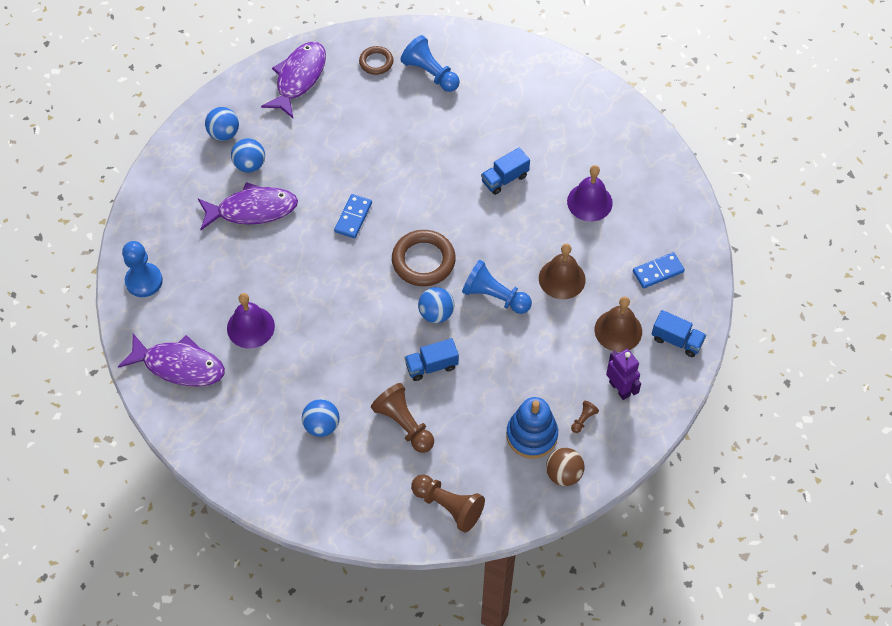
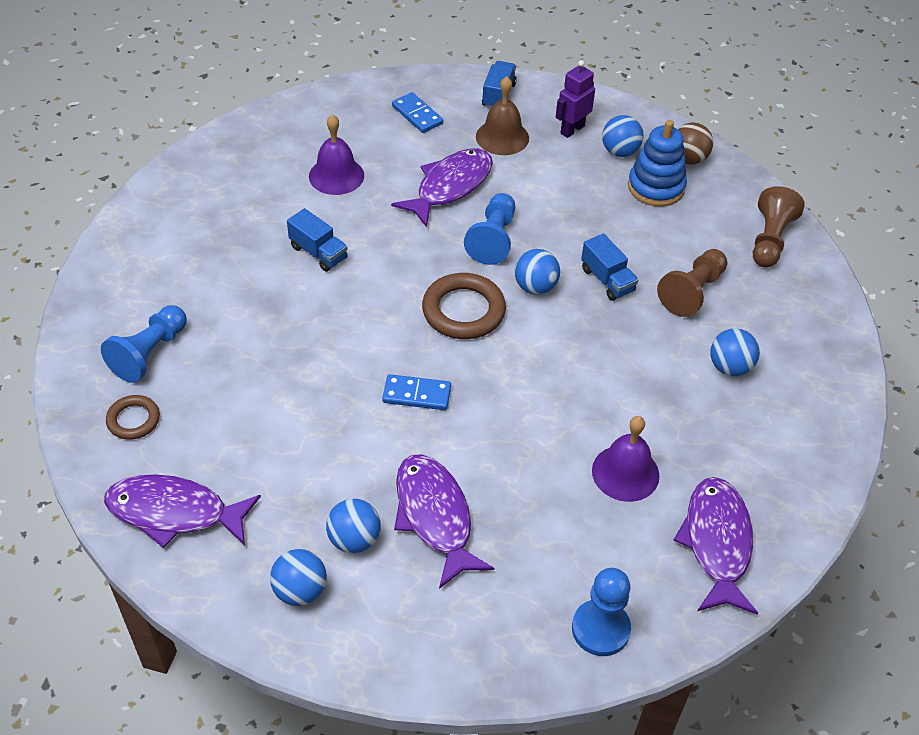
camera: 105 degrees left, 10 degrees down
brown bell [539,244,586,299] -> purple fish [391,148,493,227]
brown pawn [571,401,599,433] -> blue ball [602,115,644,157]

